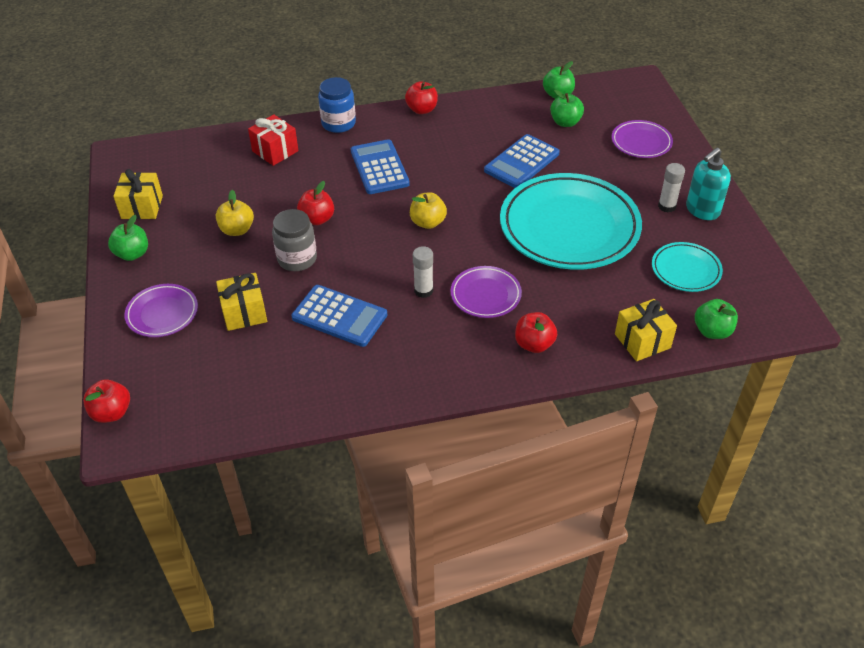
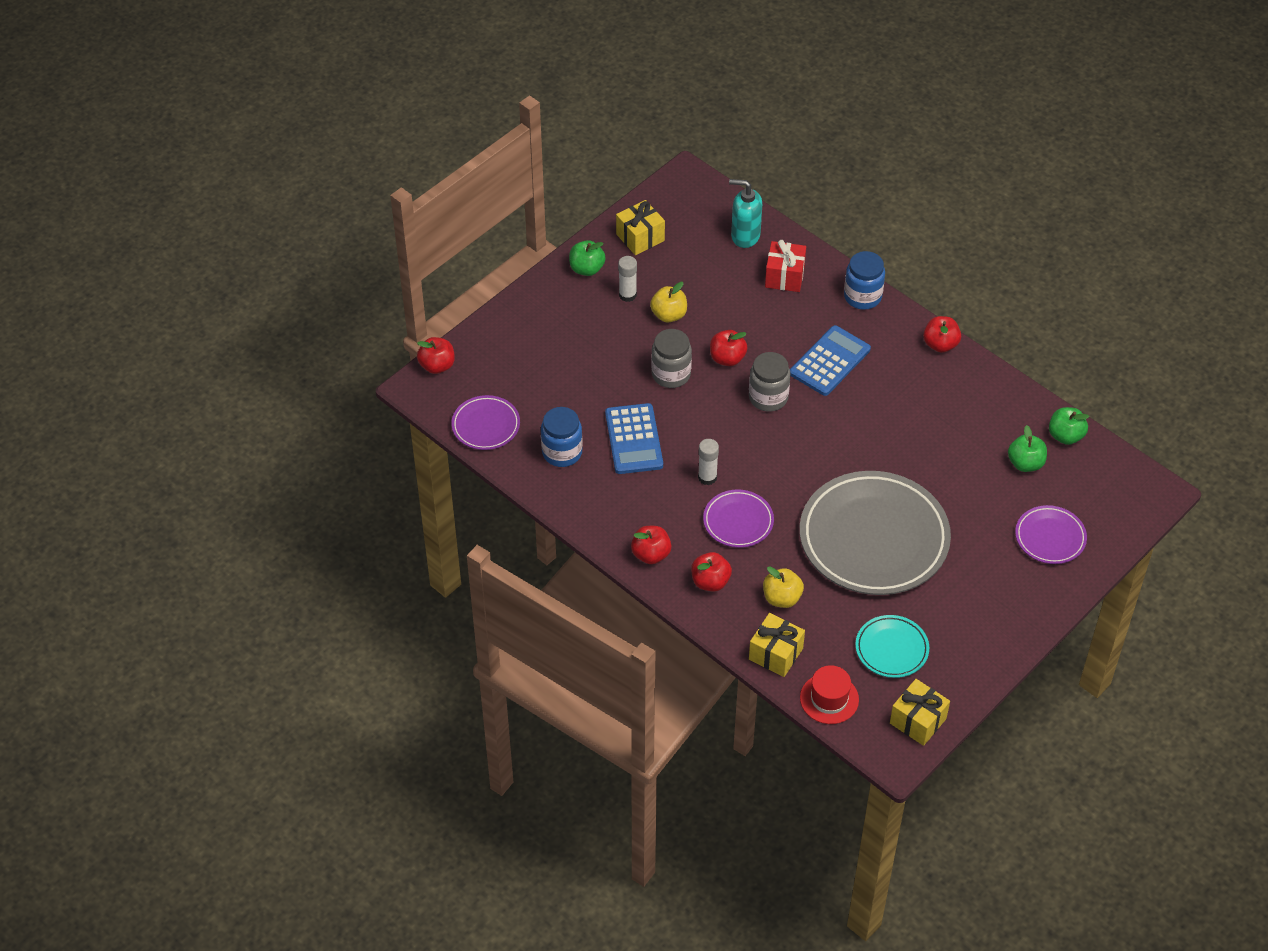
camera: 55 degrees right, 5 degrees up
purple plate [124,284,198,337] -> purple plate moved to [451,395,520,450]
yellow gift [216,273,267,331] -> yellow gift moved to [890,679,950,746]
yellow apple [410,192,447,229] -> yellow apple moved to [763,566,804,608]
blue calculator [484,134,560,188] -> none
turquoise plate [500,173,642,270] -> grey plate [800,471,951,595]
white glue stick [658,163,685,212] -> white glue stick moved to [618,256,637,302]
turquoise soap dispenser [686,147,731,220] -> turquoise soap dispenser moved to [729,179,762,248]
green apple [695,299,738,339] -> red hat [800,665,859,724]
none -> blue jar [541,407,583,467]
none -> red apple [631,526,672,564]
none -> grey jar [749,352,790,412]

